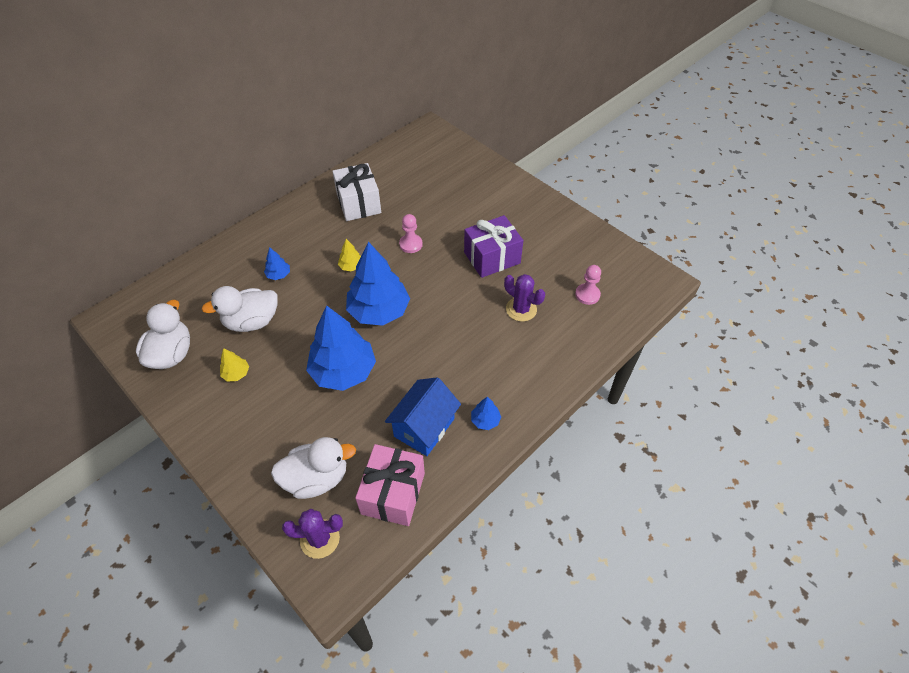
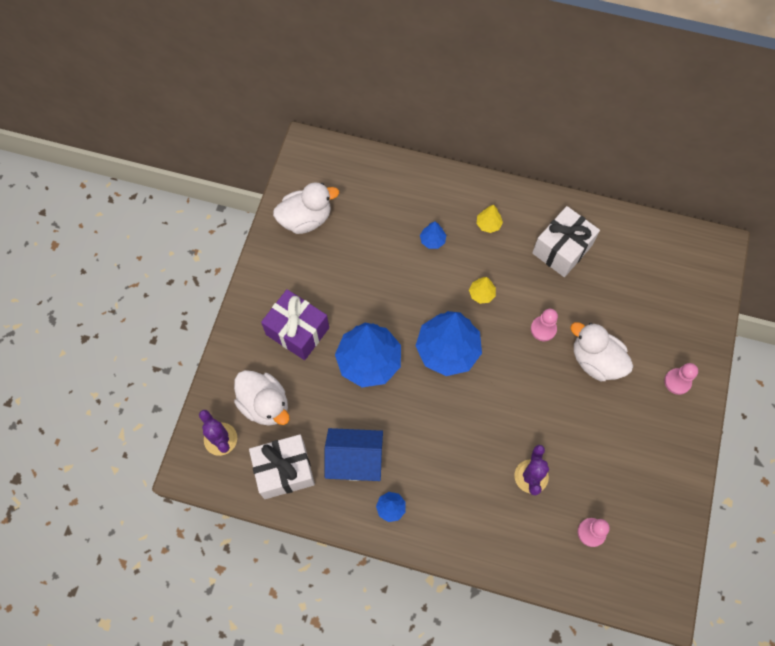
camera: 60 degrees right, 15 degrees up
white duck [201,286,278,332] -> white duck moved to [570,322,633,381]
yellow tree [220,348,249,381] -> yellow tree moved to [477,205,503,233]
pink gift [355,444,425,526] -> white gift [249,434,315,499]
purple gift [464,215,523,278] -> purple gift moved to [261,289,329,360]
none -> pink pawn [664,363,698,395]

